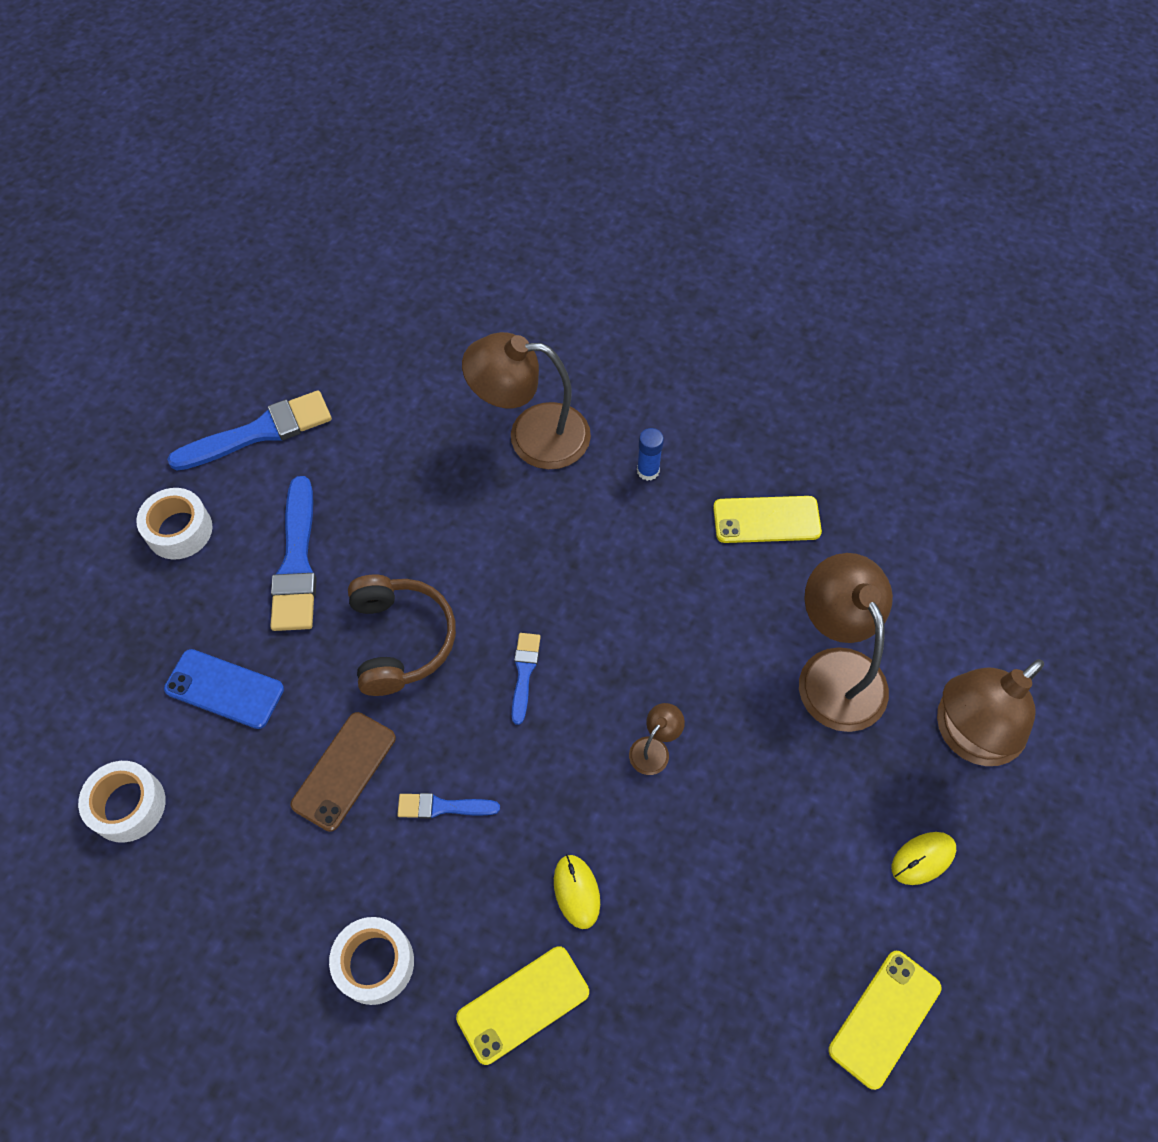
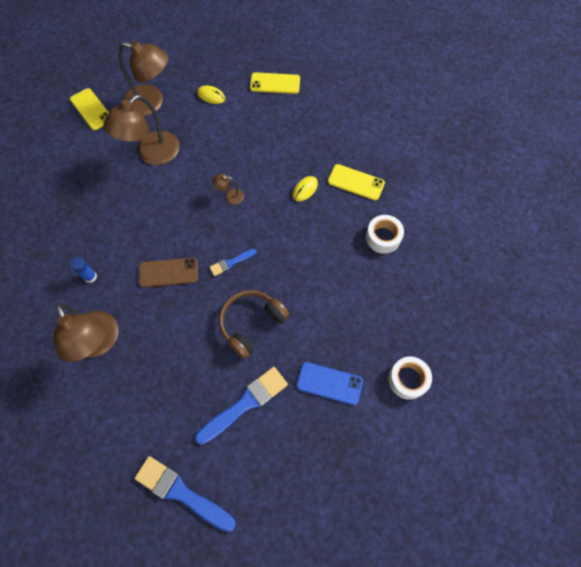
camera: 125 degrees left, 5 degrees up
white tape [136,488,212,559] -> none
blue phone [164,649,284,729] -> blue phone turned 60 degrees counterclockwise [297,362,363,405]
brown phone [291,712,396,832] -> brown phone moved to [139,258,198,287]
blue brush [397,793,500,819] -> none
yellow phone [713,496,822,543] -> yellow phone moved to [70,88,109,130]

